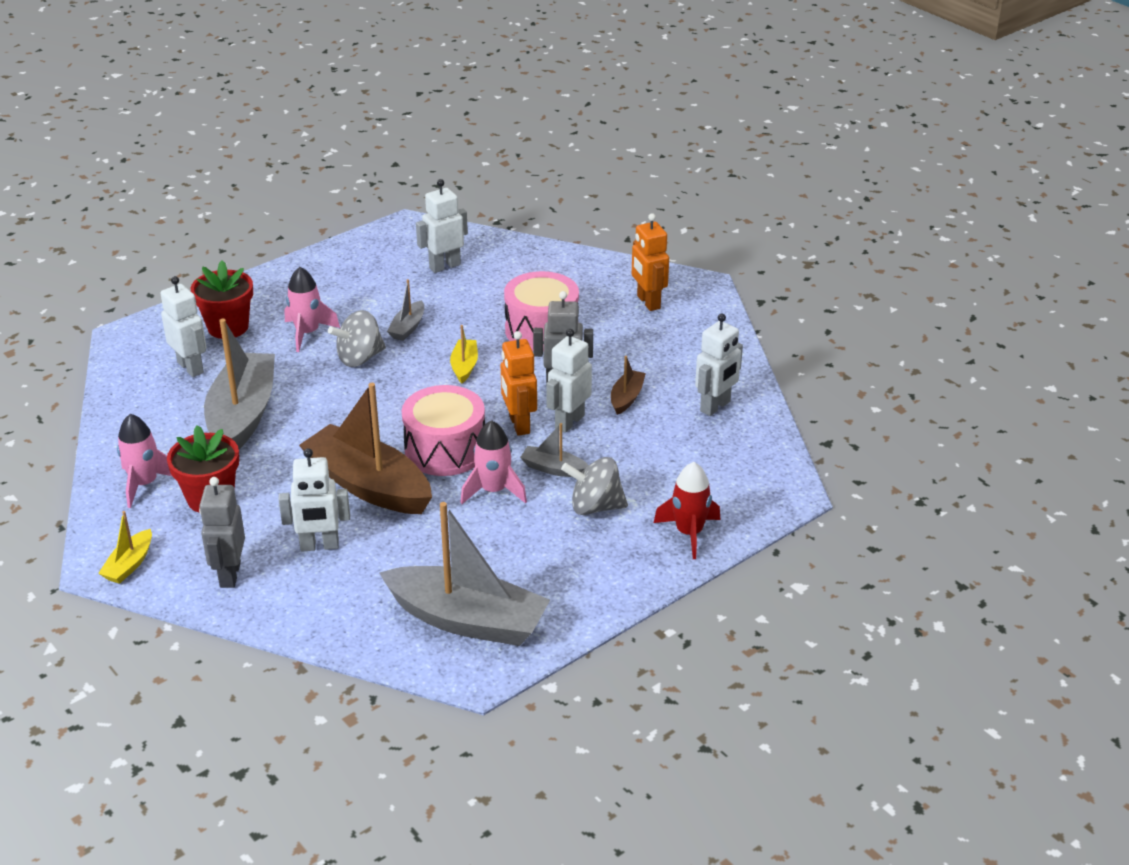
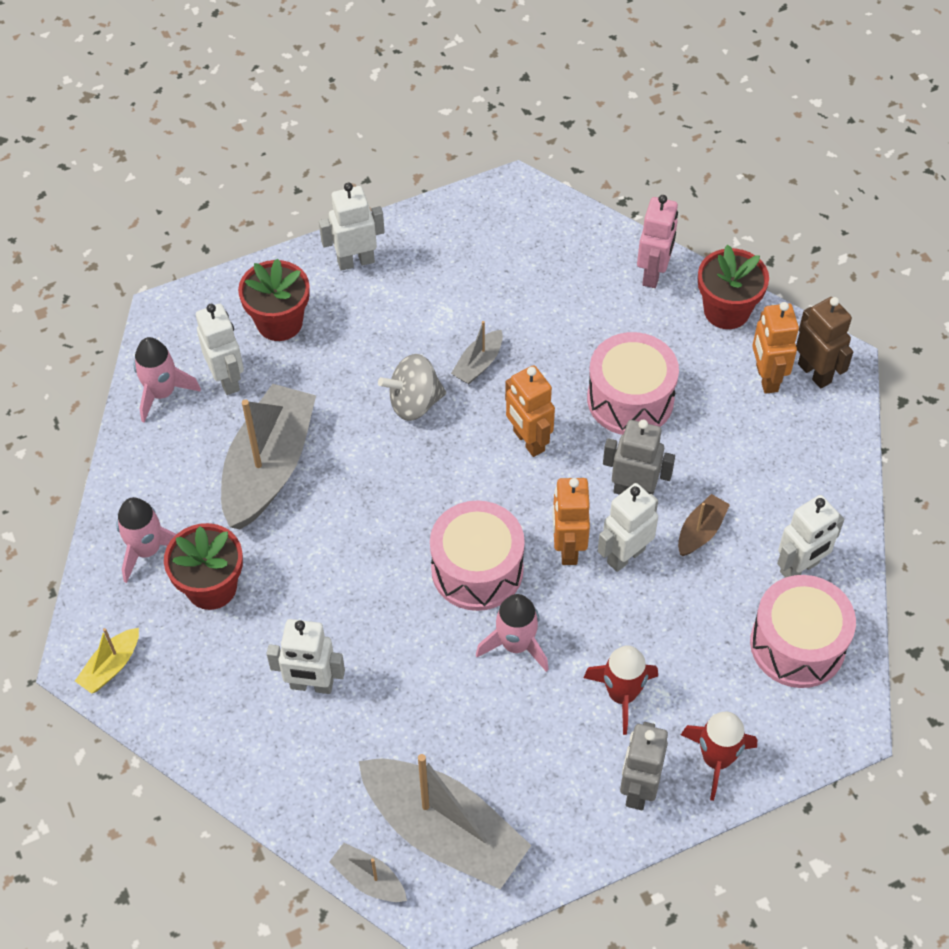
camera: 15 degrees right, 20 degrees up
grey robot [199,477,245,588] -> grey robot moved to [620,722,668,810]
pink rocket [284,267,340,352] -> pink rocket moved to [133,337,201,423]
brown boat [299,383,432,514] -> none
white robot [416,179,468,273] -> white robot moved to [319,183,385,271]
yellow boat [450,325,478,384] -> orange robot [505,365,555,457]
grey boat [520,423,589,477] -> grey boat moved to [329,843,407,902]
grey spinning top [561,457,628,515] -> red rocket [583,645,658,735]
none -> pink robot [637,195,678,288]
none -> red flower pot [698,245,769,329]
none -> pink drum [750,575,856,688]
none -> brown robot [796,297,853,388]

